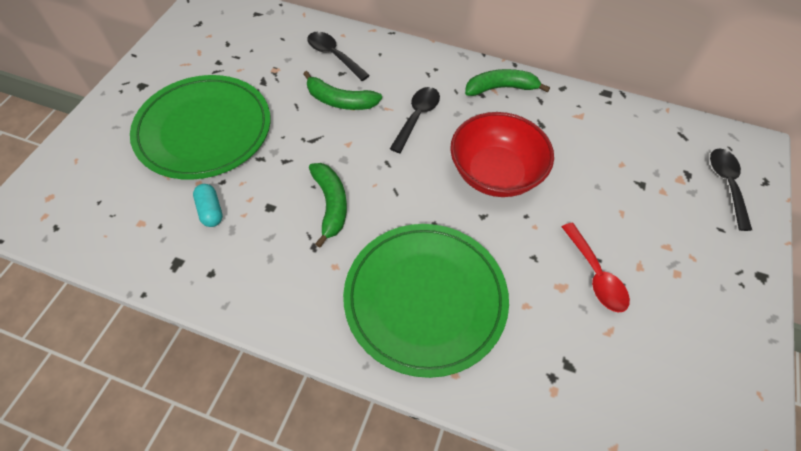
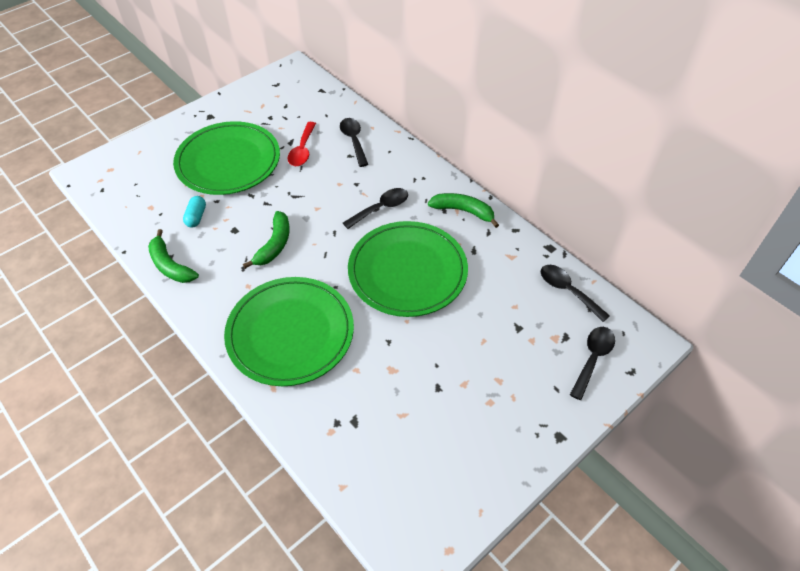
camera: 30 degrees right, 5 degrees down
green banana [303,71,382,110] -> green banana moved to [148,229,199,283]
red bowl [450,112,554,197] -> green plate [348,221,468,317]
red spoon [562,223,630,312] -> red spoon moved to [287,122,316,166]
none -> black spoon [541,265,610,322]

